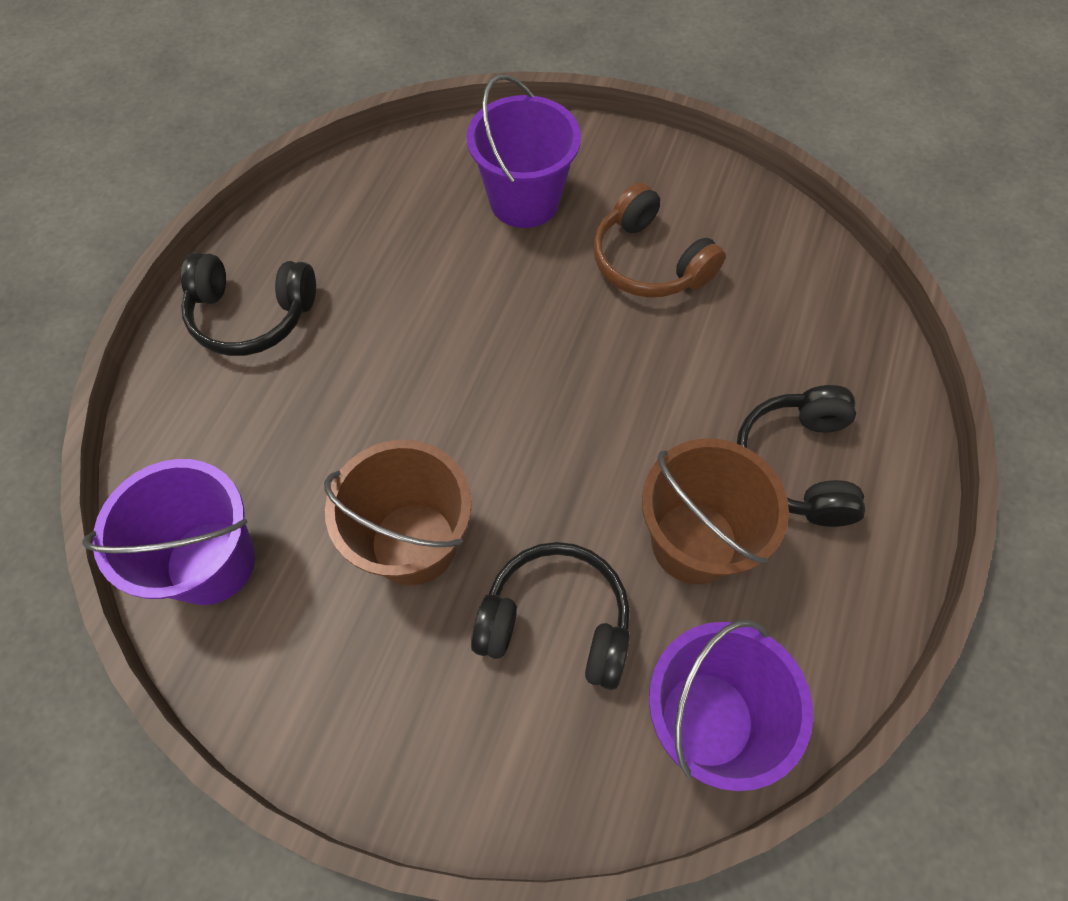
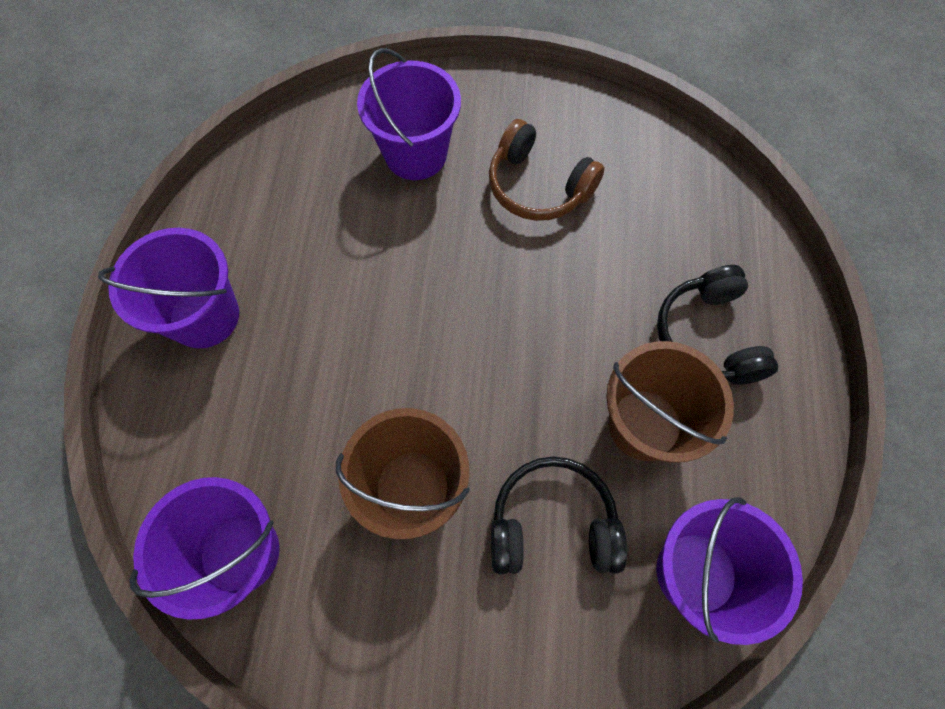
camera: 15 degrees left, 5 degrees up
black headphones [181,252,316,356] -> purple bucket [98,228,239,348]

